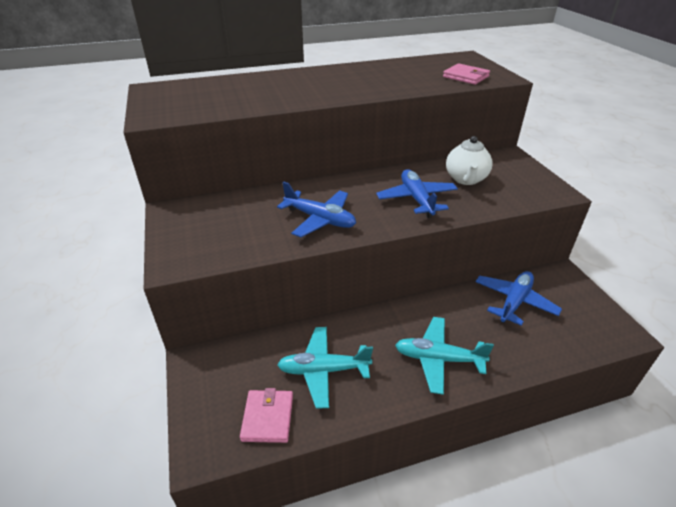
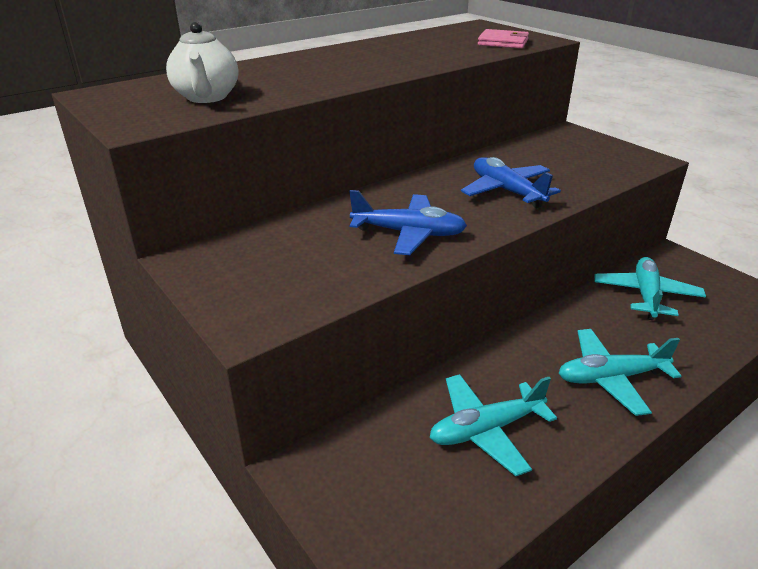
camera: 20 degrees left, 5 degrees down
pink wallet [240,388,293,443] -> none
white teapot [446,136,493,185] -> white teapot moved to [166,22,239,103]
blue plane [476,271,562,326] -> turquoise plane [594,257,706,320]

